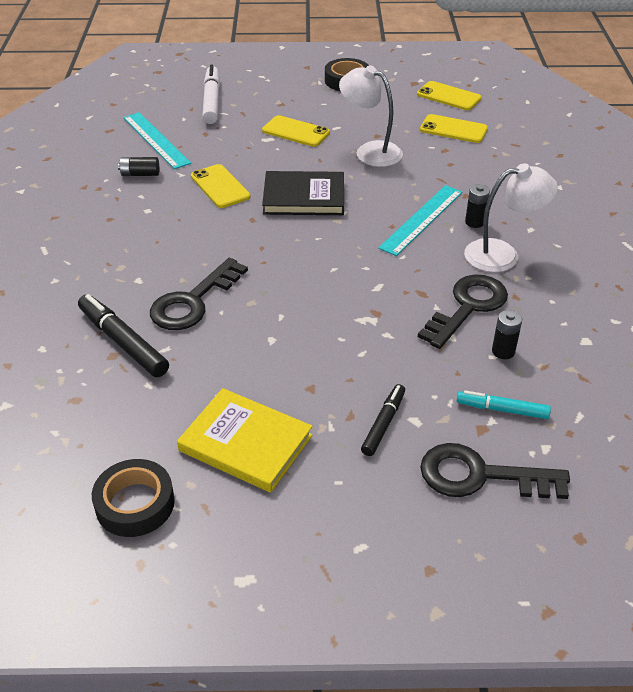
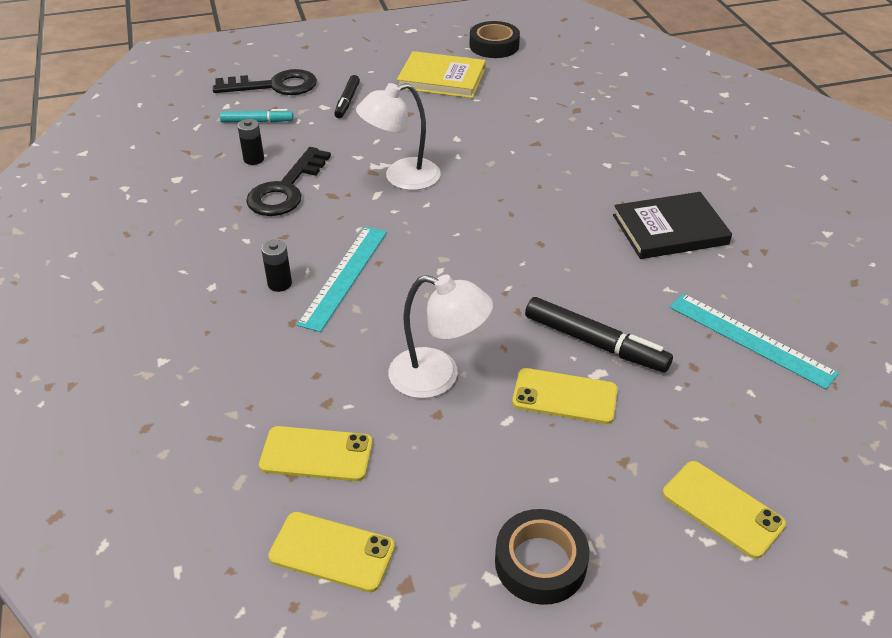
camera: 165 degrees right, 0 degrees up
black marker [78,294,169,377] -> black marker moved to [525,297,673,372]
black battery [118,157,159,176] -> none
black key [150,258,248,330] -> none
yellow phone [191,164,250,208] -> yellow phone moved to [663,461,786,559]
white marker [202,65,220,124] -> none
black book [262,171,344,215] -> black book moved to [613,192,732,259]
white lamp [464,163,558,272] -> white lamp moved to [356,83,441,190]

